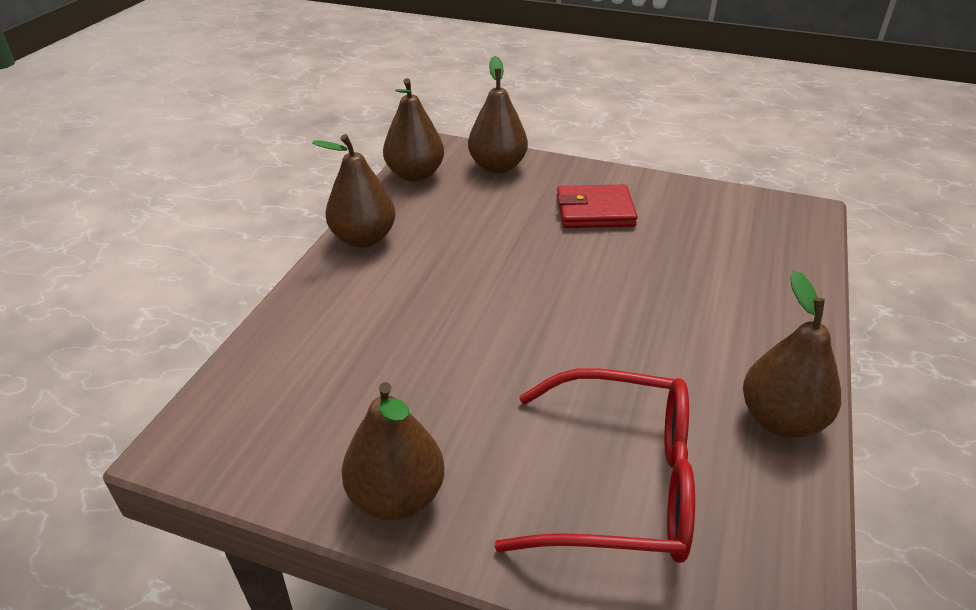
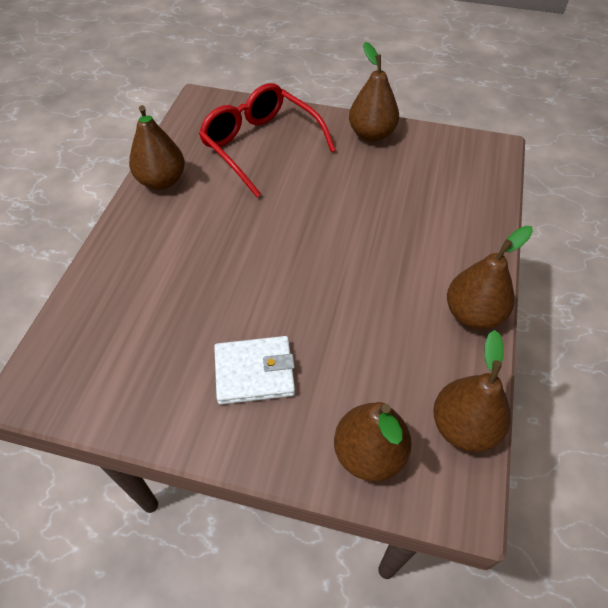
camera: 175 degrees right, 15 degrees up
red glasses [494,368,695,563] -> red glasses turned 45 degrees clockwise [199,83,336,197]
red wallet [557,184,638,228] -> white wallet [214,336,295,405]

